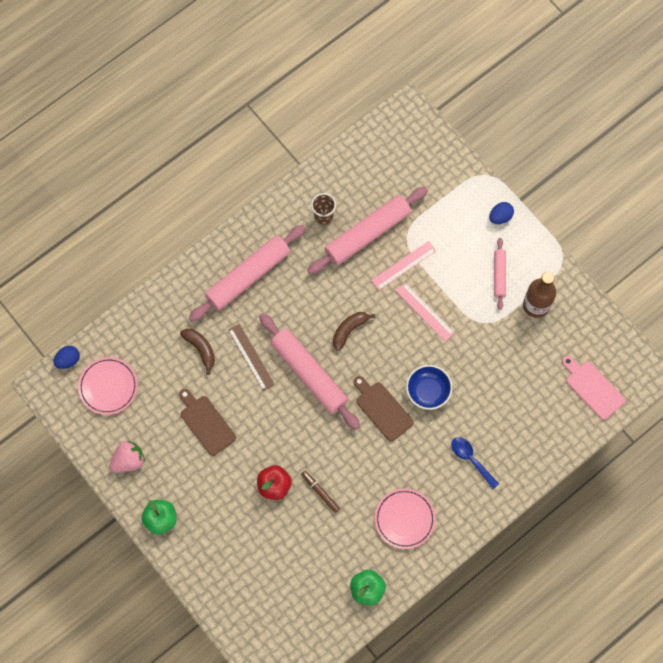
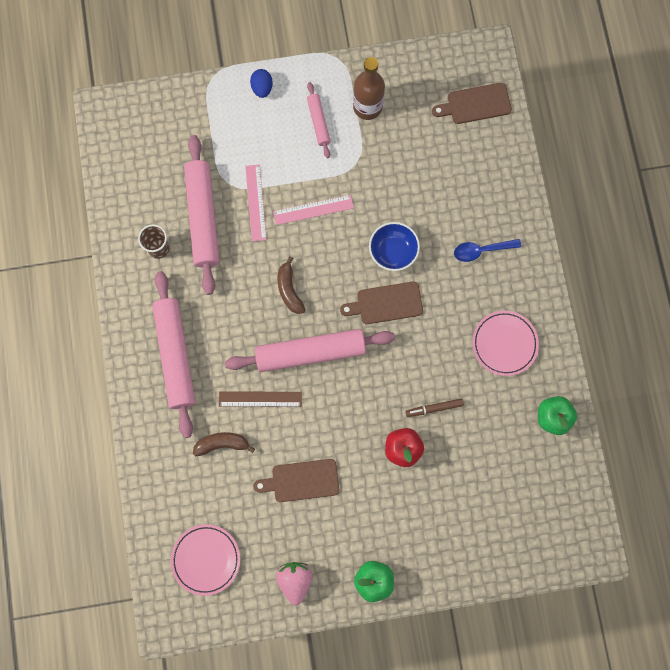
camera: 60 degrees left, 5 degrees up
blue egg [53,346,80,369] -> none
pink rolling pin [494,238,506,310] -> pink rolling pin turned 45 degrees clockwise [307,82,331,158]
pink cutting board [562,356,625,420] -> brown cutting board [432,83,512,124]

